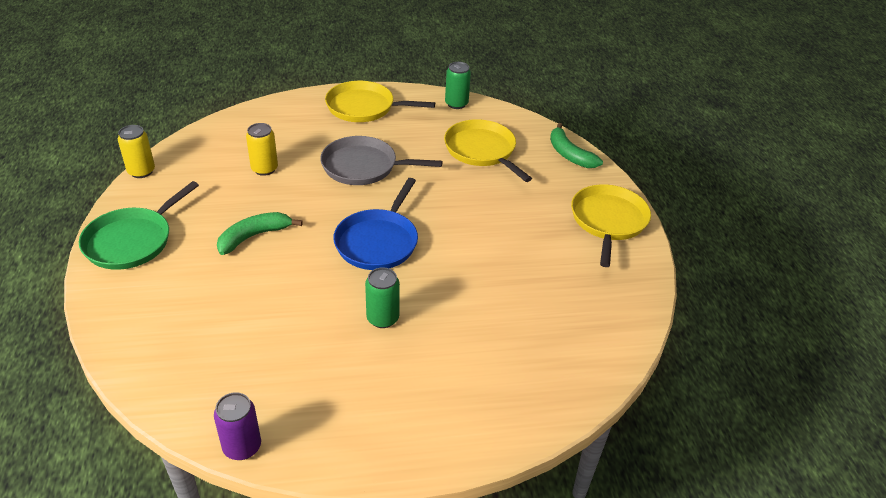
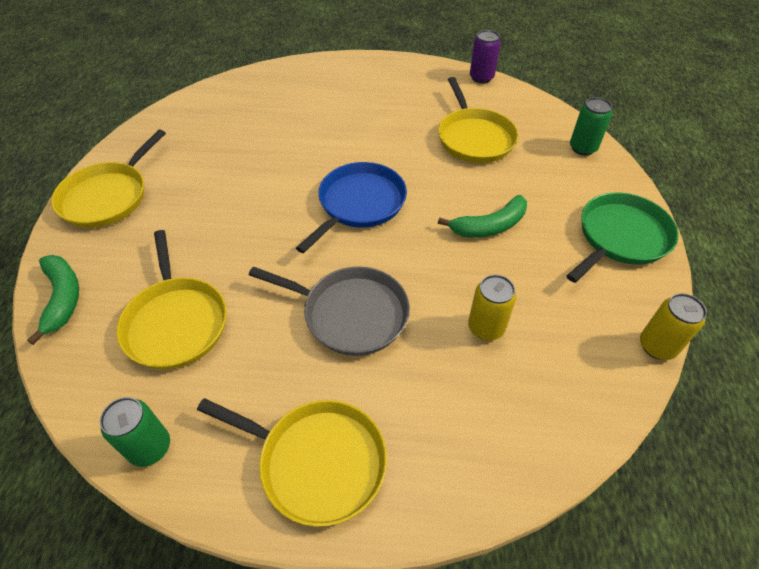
camera: 165 degrees left, 10 degrees up
green can [365,267,400,328] -> green can moved to [570,97,612,156]
none -> yellow pan [438,77,518,163]

